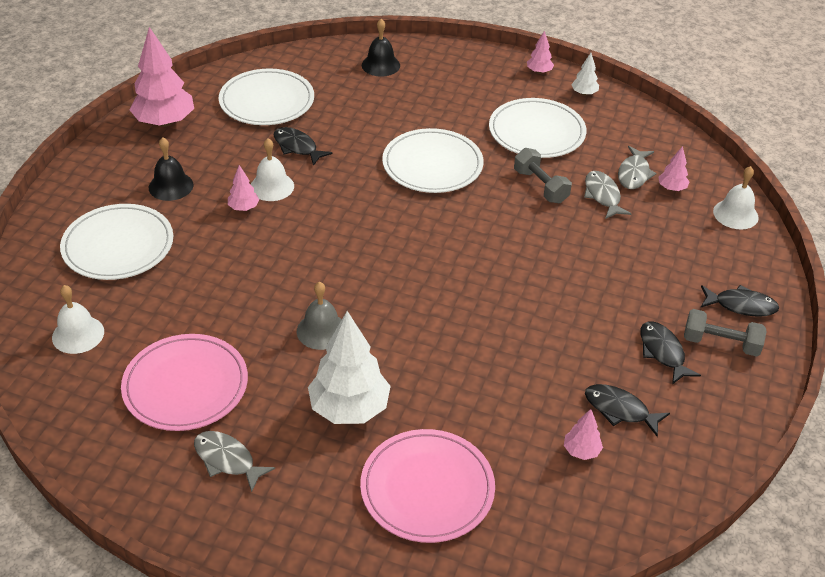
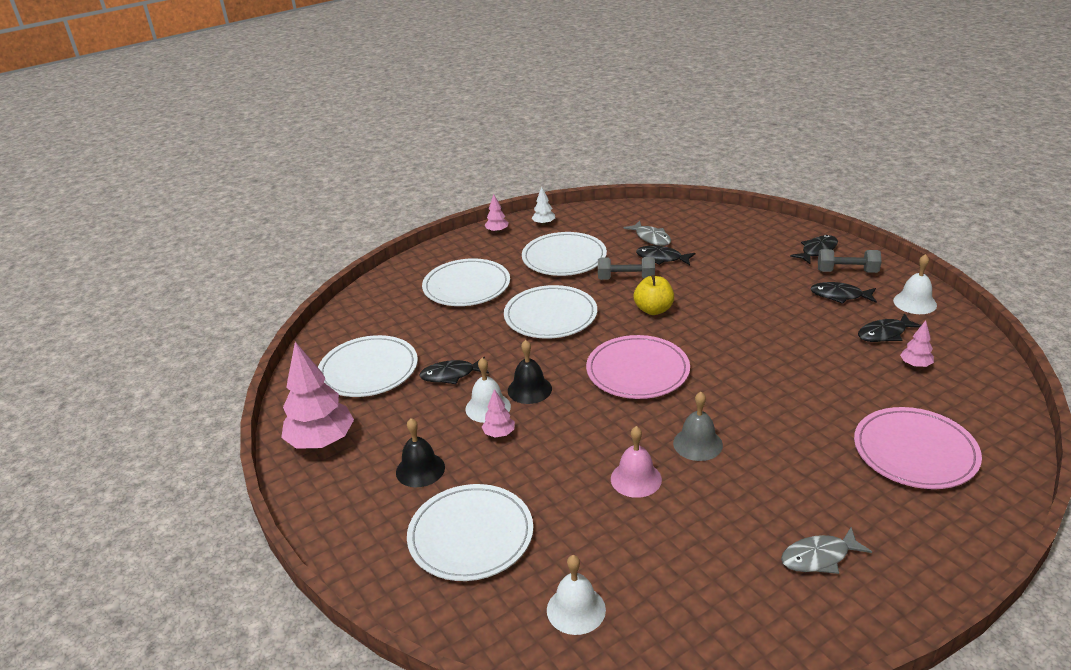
camera: 50 degrees left, 10 degrees down
pink plate [121,334,248,431] -> pink plate moved to [586,335,690,399]
white tree [308,311,391,424] -> none
black bell [362,19,400,77] -> black bell moved to [508,340,552,404]
grey fish [584,171,632,219] -> black fish [636,245,695,265]
pink tree [658,146,689,191] -> none
grey dumbbell [684,309,767,357] -> grey dumbbell turned 45 degrees clockwise [818,249,882,273]
white bell [713,166,759,230] -> white bell moved to [893,254,937,314]
none -> white plate [422,258,510,306]
none -> pink bell [611,426,662,498]
none -> yellow apple [634,275,674,315]

